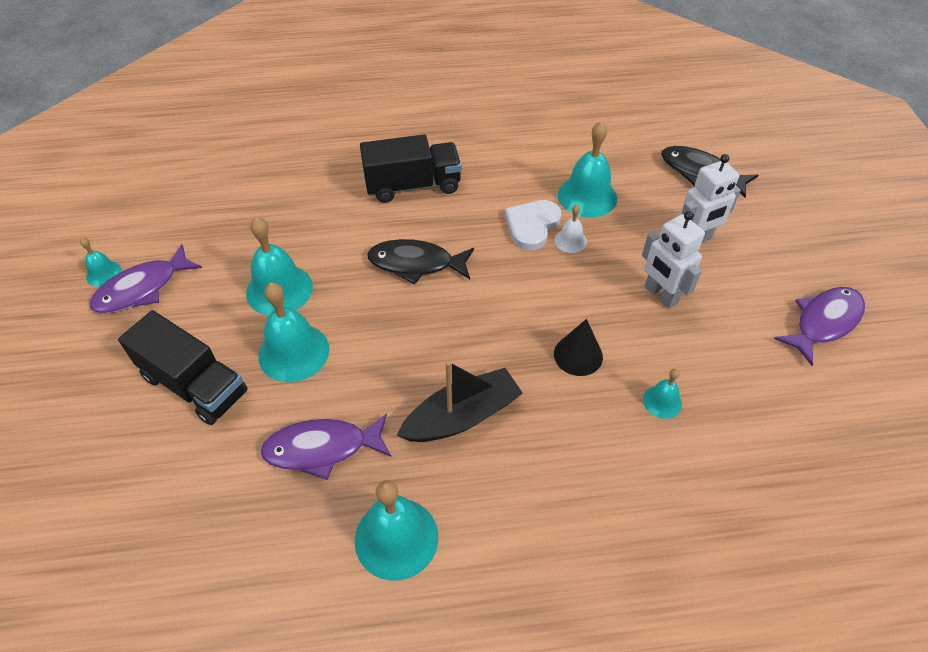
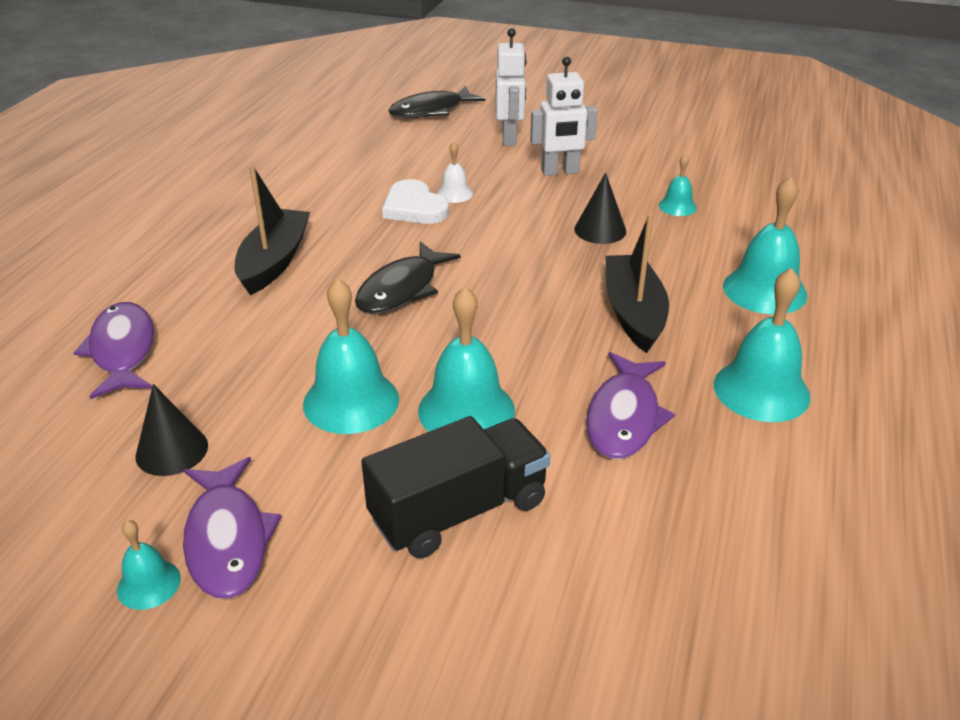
camera: 65 degrees left, 15 degrees down
black truck [360,134,462,203] -> black boat [234,165,310,295]
turquoise bell [558,121,617,218] -> turquoise bell moved to [723,176,807,314]
purple fish [774,287,865,366] -> purple fish moved to [73,302,154,399]
none -> black cone [135,384,208,476]

